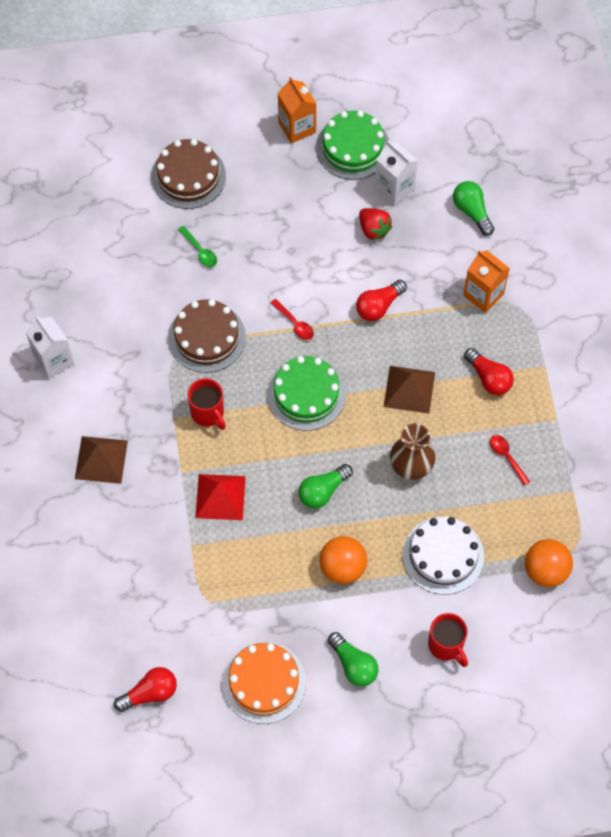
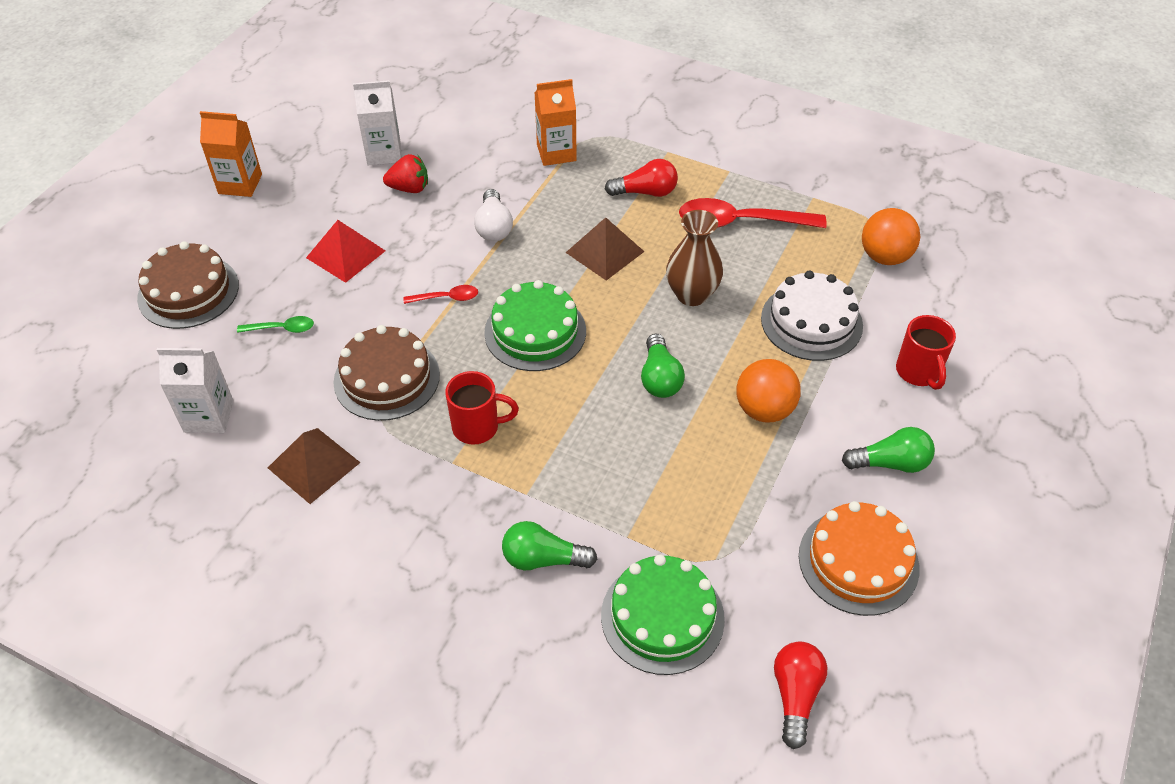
camera: 55 degrees left, 15 degrees down
white carton [26,316,74,379] -> white carton moved to [157,348,234,433]
brown pyramid [75,436,128,484] -> brown pyramid moved to [268,428,361,504]
red pyramid [195,474,246,520] -> red pyramid moved to [306,220,385,283]
green cake [316,111,389,180] -> green cake moved to [601,554,725,675]
red light bulb [356,280,407,321] -> white light bulb [474,189,513,241]
red mug [428,613,468,667] -> red mug turned 75 degrees clockwise [896,315,956,390]
green light bulb [453,181,494,236] -> green light bulb moved to [502,521,597,570]
red spoon [490,435,530,485] -> red spoon [679,198,826,228], size x2.08

